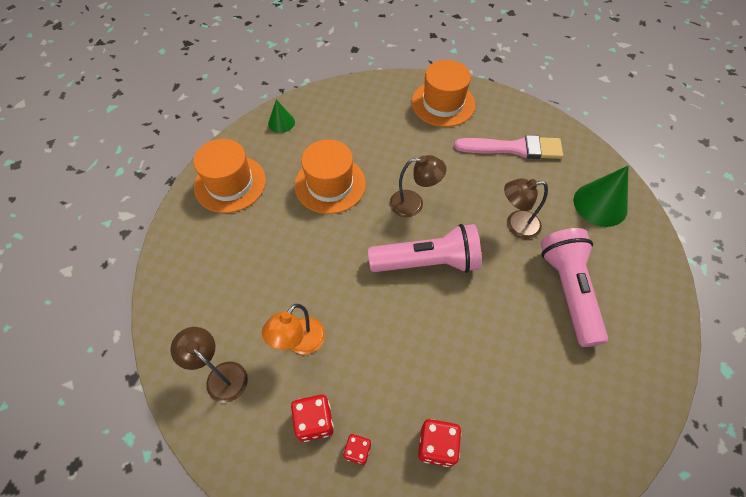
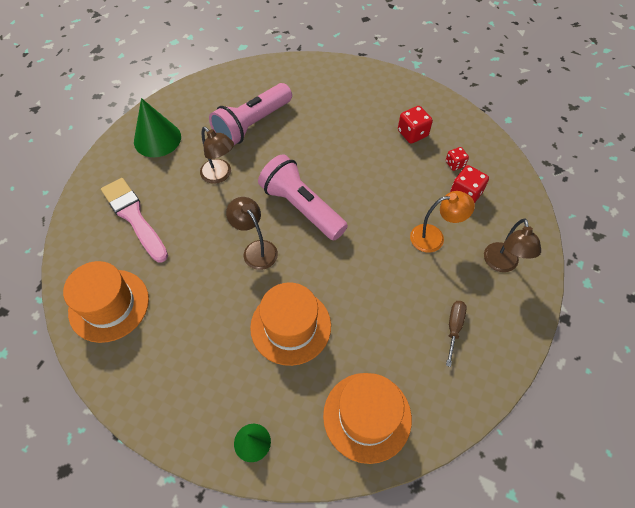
camera: 130 degrees left, 0 degrees up
none -> brown screwdriver [446,301,467,367]

